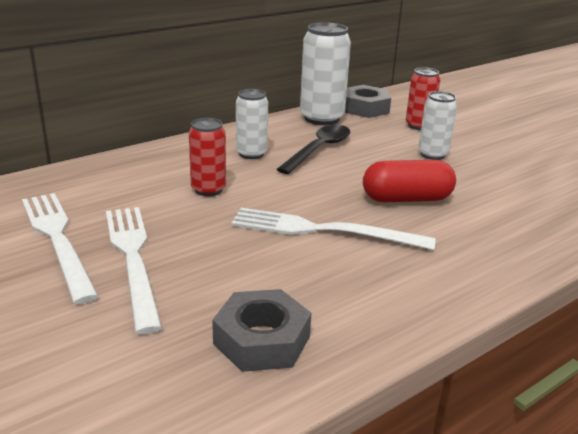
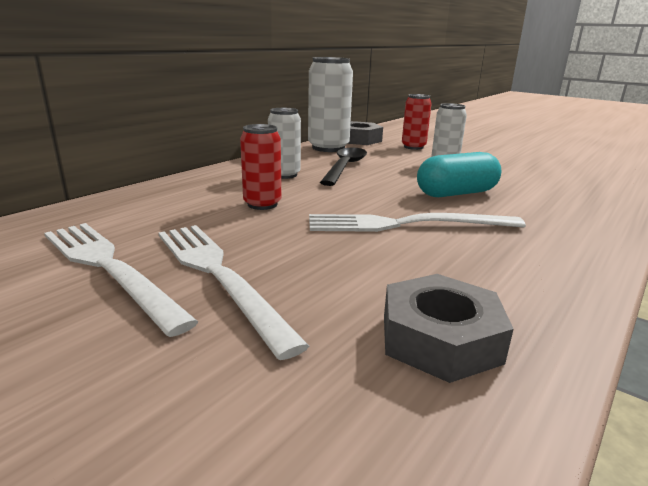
camera: 15 degrees left, 5 degrees down
red capsule [363,160,456,202] -> turquoise capsule [417,152,502,197]

